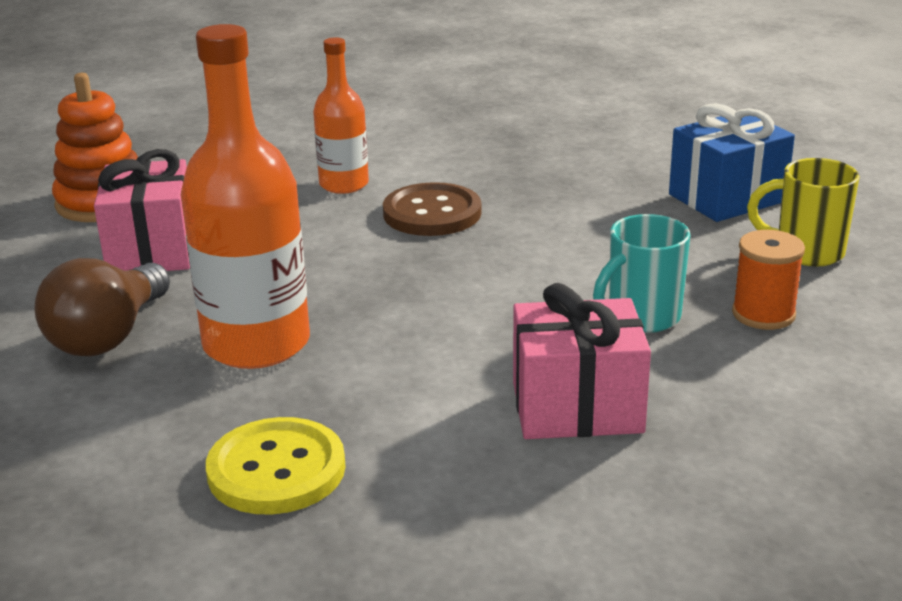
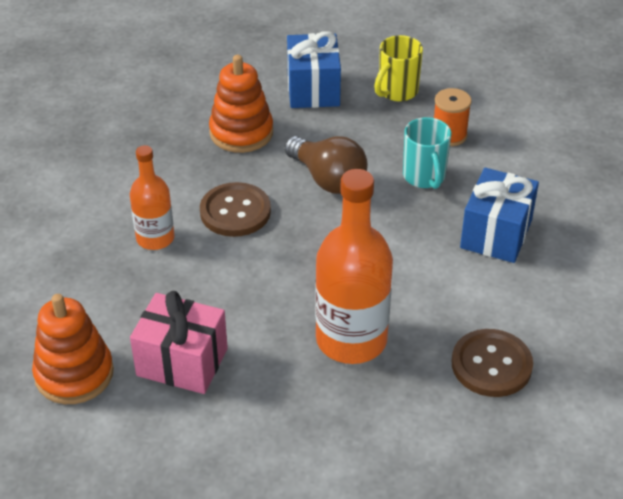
camera: 65 degrees left, 15 degrees up
brown light bulb [34,258,170,356] -> brown light bulb moved to [284,136,368,194]
yellow button [206,417,346,514] -> brown button [452,329,533,397]
pink gift [513,283,651,439] -> blue gift [460,168,539,263]
none -> orange stacking toy [209,55,273,153]

